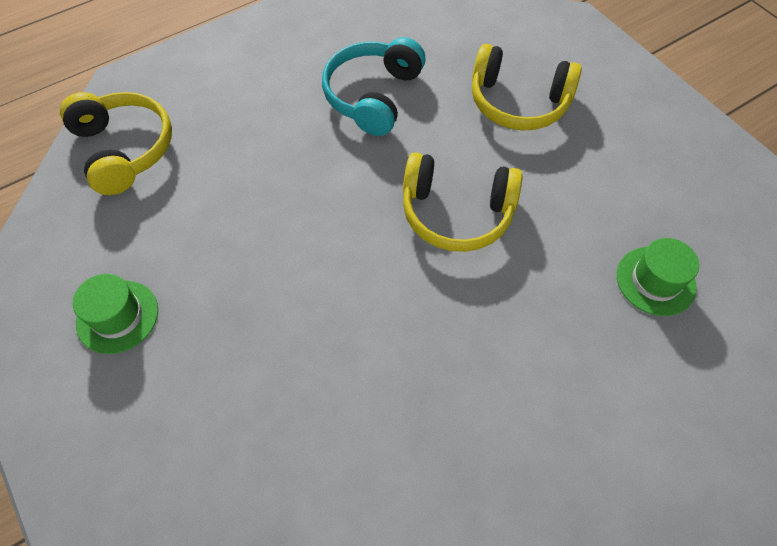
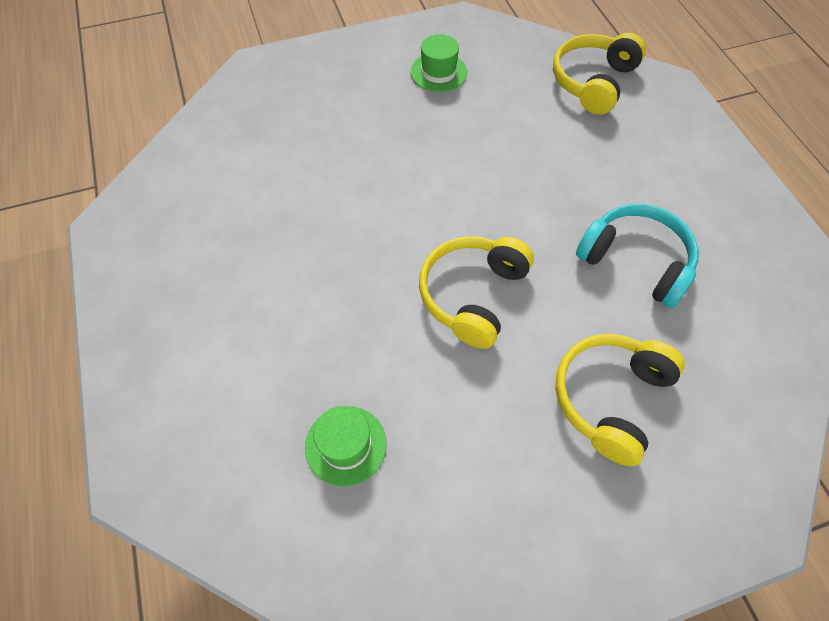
camera: 105 degrees right, 0 degrees up
yellow headphones [60,92,172,195] -> yellow headphones turned 135 degrees clockwise [553,33,646,115]

